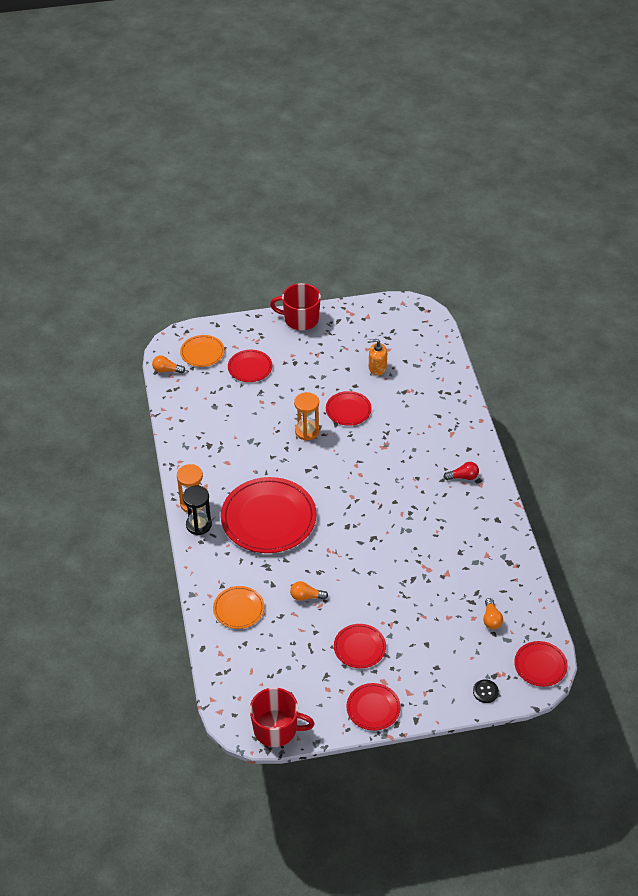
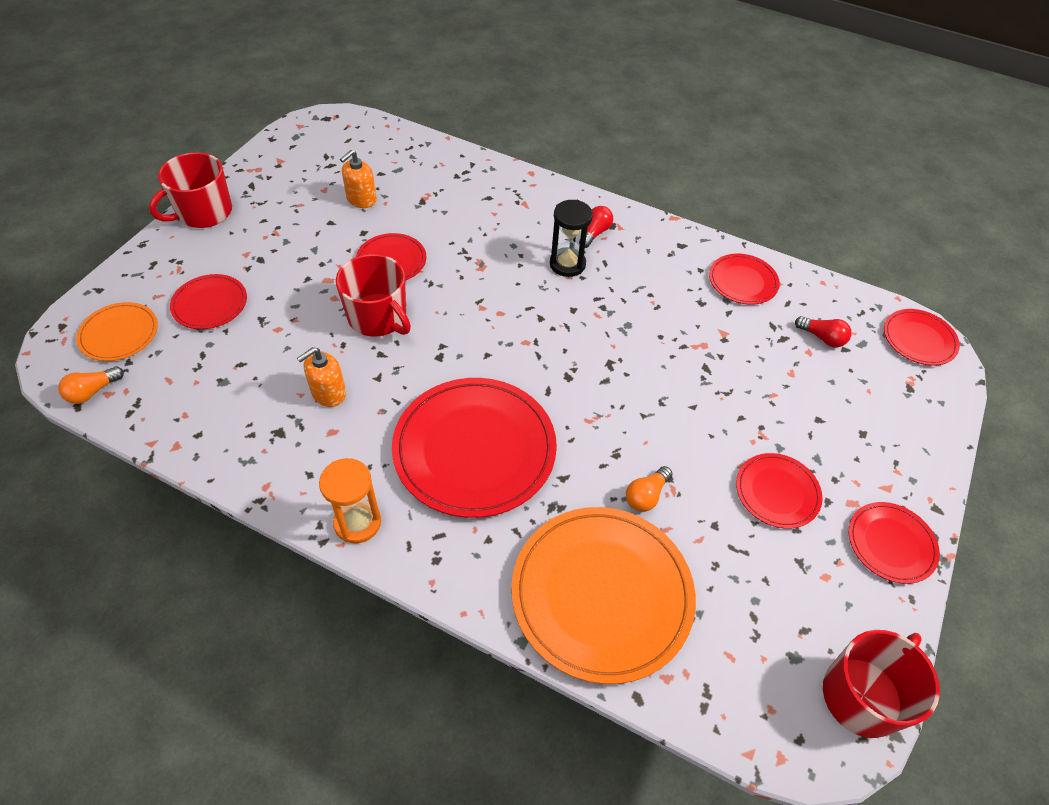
camera: 55 degrees left, 5 degrees up
black hourglass [183,486,212,535] -> black hourglass moved to [550,200,593,277]
orange plate [213,586,264,629] -> orange plate [511,507,696,684], size x1.95
orange hourglass [294,392,319,441] -> red mug [336,254,411,337]
black button [473,679,499,703] -> none
orange light bulb [483,598,503,629] -> red light bulb [795,316,852,347]
none -> orange soap dispenser [297,347,346,407]
none -> red plate [709,254,780,305]

